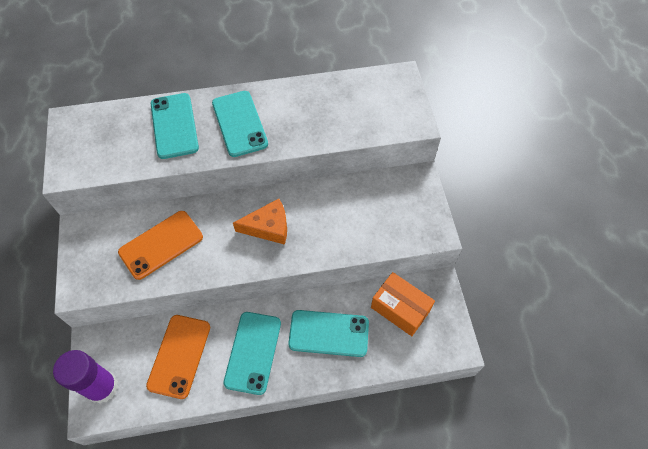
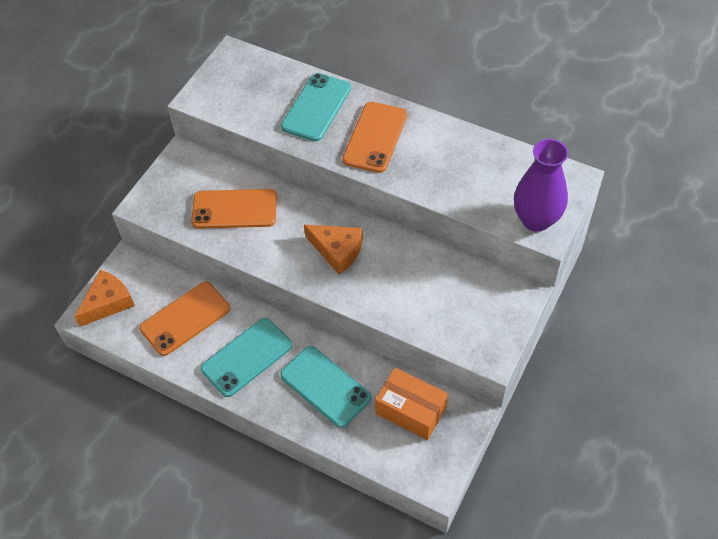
camera: 40 degrees right, 5 degrees down
purple glue stick [53,350,118,404] -> orange cheese [74,270,135,327]
turquoise phone [212,91,268,157] -> orange phone [342,102,407,173]
orange box [371,272,435,336] -> orange box turned 45 degrees counterclockwise [375,368,448,440]
none -> purple vase [514,139,568,232]

